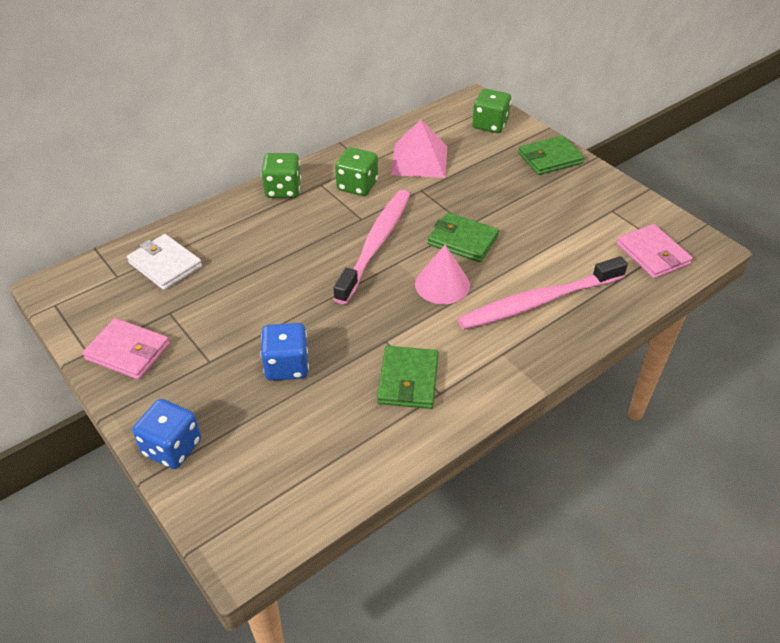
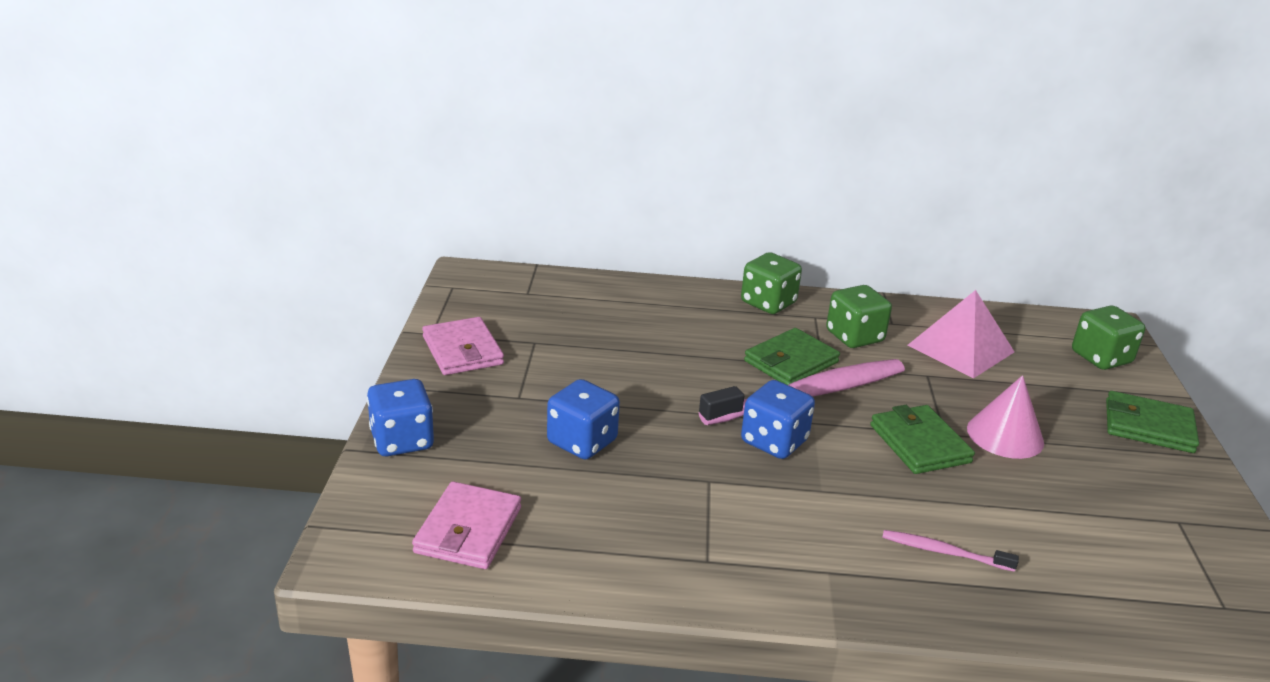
camera: 40 degrees right, 15 degrees down
white wallet [127,234,202,290] -> none
green wallet [377,346,438,409] -> green wallet moved to [744,328,840,385]
pink cone [415,245,470,304] -> pink cone moved to [967,375,1044,459]
pink toothbrush [458,256,628,330] -> pink toothbrush [882,530,1019,572], size x0.46
pink wallet [617,224,693,279] -> pink wallet moved to [412,481,521,569]
none -> blue dice [741,380,815,459]

